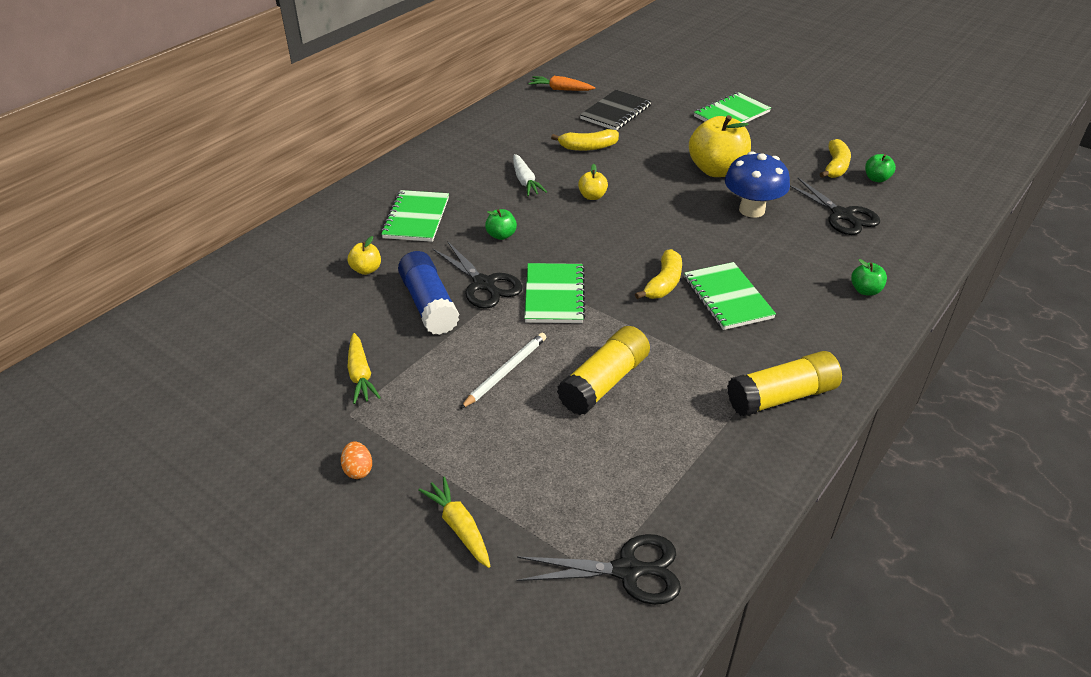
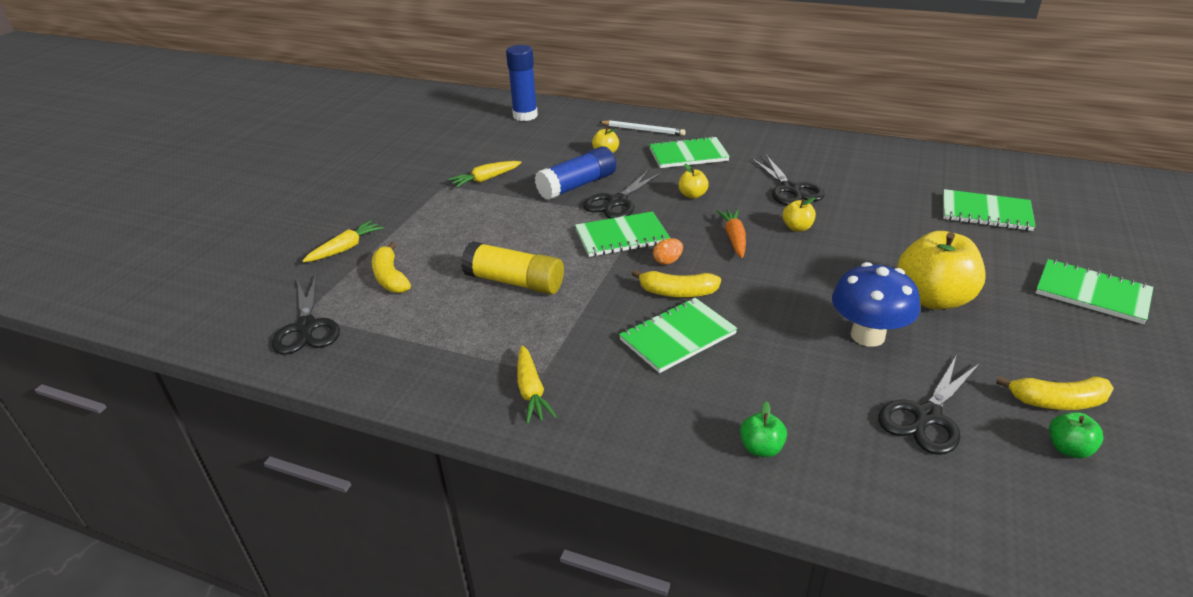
camera: 75 degrees right, 5 degrees down
orange egg [341,441,372,479] -> orange egg moved to [653,238,683,265]
white pencil [460,333,546,409] -> white pencil moved to [600,120,686,136]
green apple [485,209,517,240] -> yellow apple [678,164,709,199]
white carrot [513,154,547,196] -> black scissors [752,155,825,205]
orange carrot [528,76,595,91] -> orange carrot moved to [717,209,746,258]
yellow banana [551,129,619,151] -> yellow banana moved to [372,242,411,293]
black notebook [580,90,652,131] -> green notebook [943,189,1036,231]
yellow glue stick [727,351,842,416] -> yellow carrot [517,345,557,424]
none -> blue glue stick [506,45,538,121]

